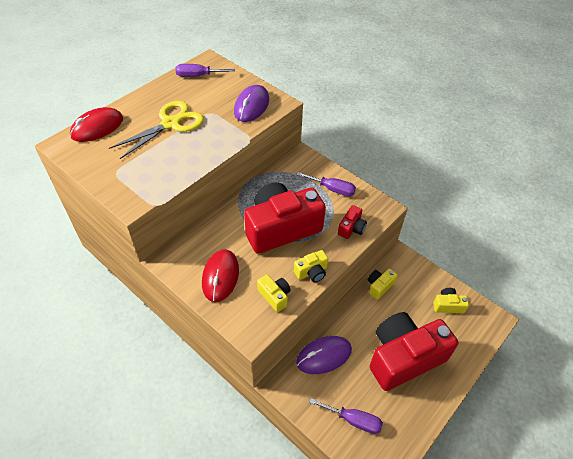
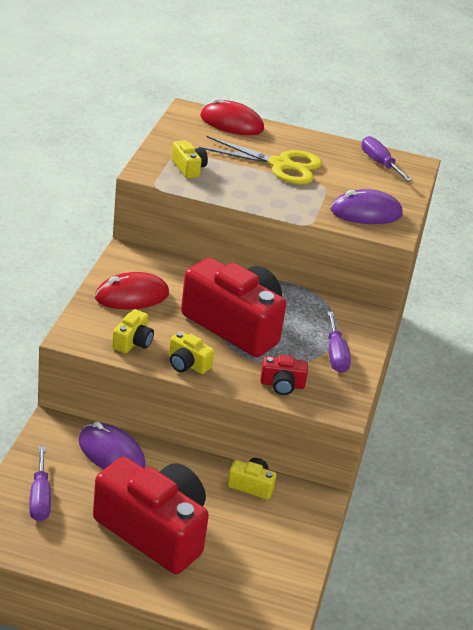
camera: 60 degrees right, 15 degrees down
yellow camera [433,288,469,313] -> yellow camera moved to [172,140,208,179]

